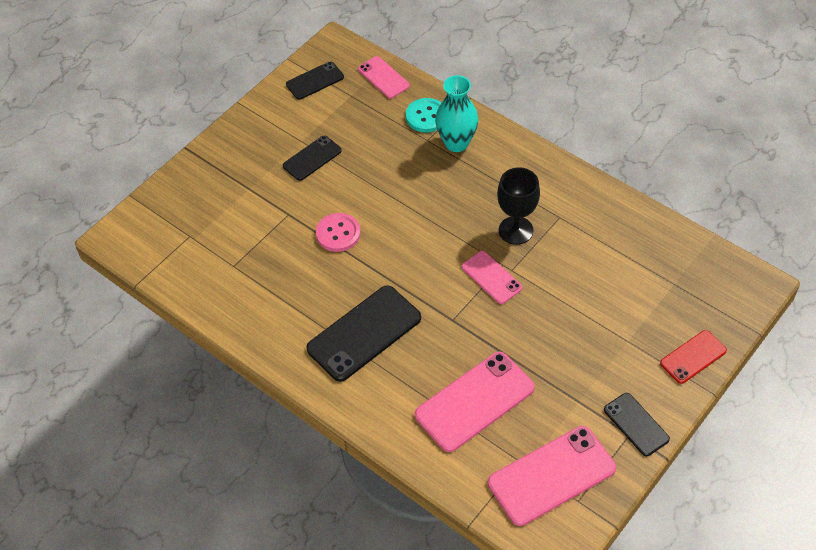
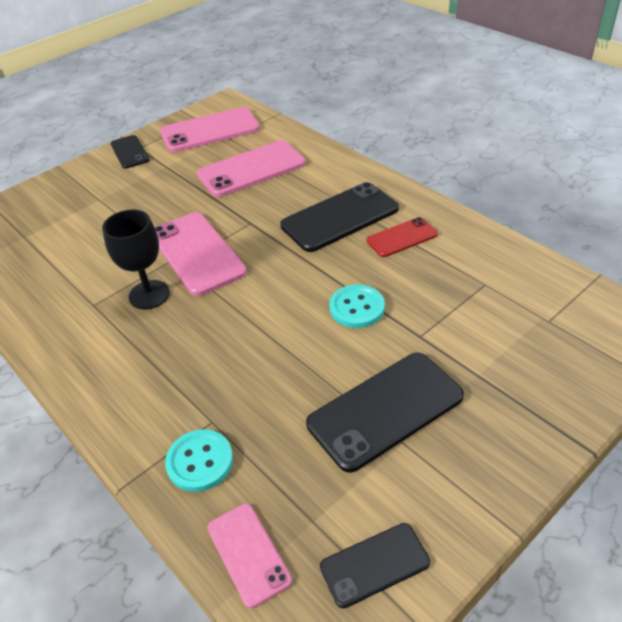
camera: 170 degrees left, 10 degrees down
black phone [283,136,342,181] -> black phone [306,352,464,473], size x1.76
pink button [316,213,361,252] -> turquoise button [329,284,385,328]
turquoise vase [435,75,479,152] -> none
pink phone [462,251,522,304] -> pink phone [155,212,247,296], size x1.76
red phone [660,330,727,384] -> red phone moved to [366,217,437,257]

